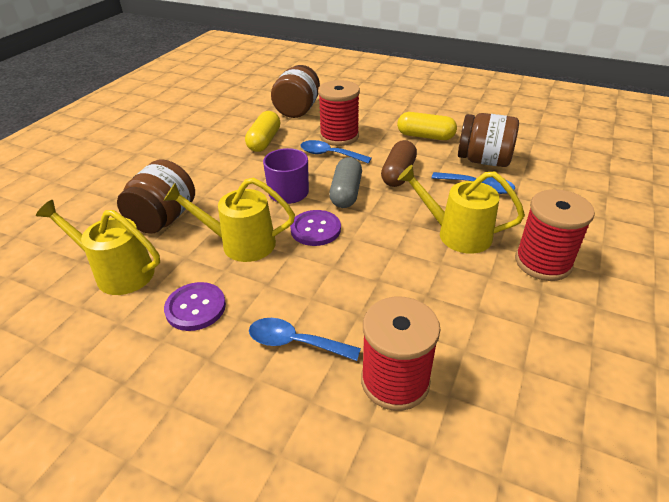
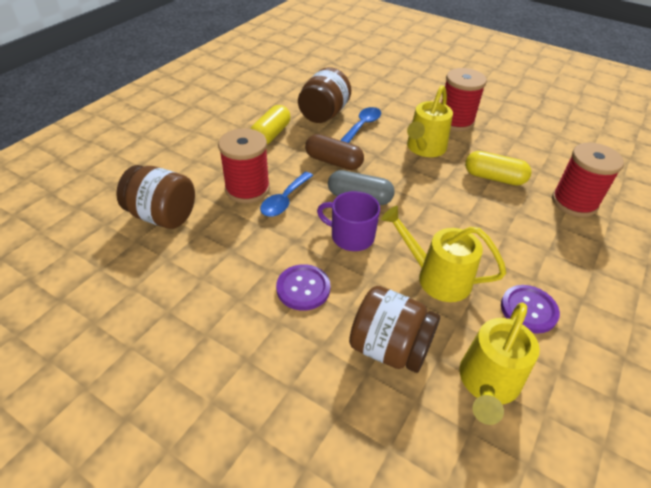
camera: 85 degrees left, 5 degrees up
yellow watering can [163,178,295,262] -> yellow watering can turned 105 degrees clockwise [381,206,506,302]
yellow capsule [245,111,280,152] -> yellow capsule moved to [465,151,532,186]
blue spoon [249,318,361,361] -> none
purple button [290,210,341,246] -> purple button moved to [276,264,330,311]

